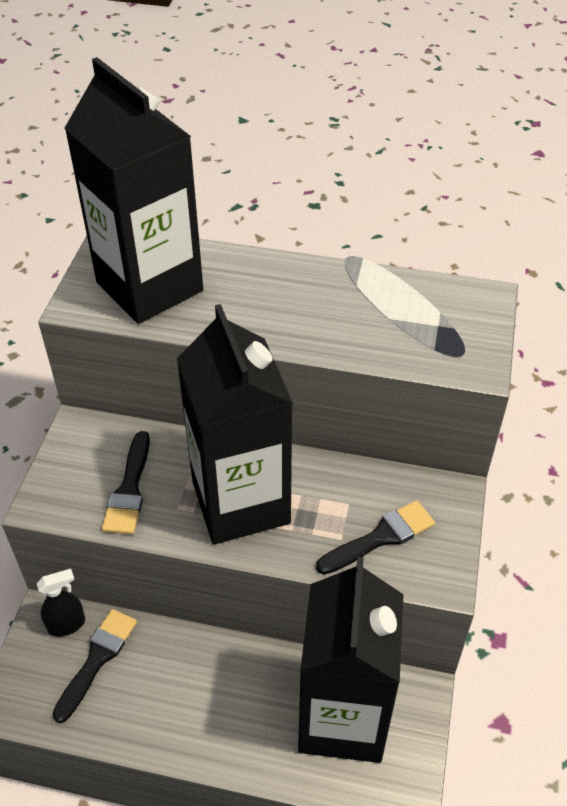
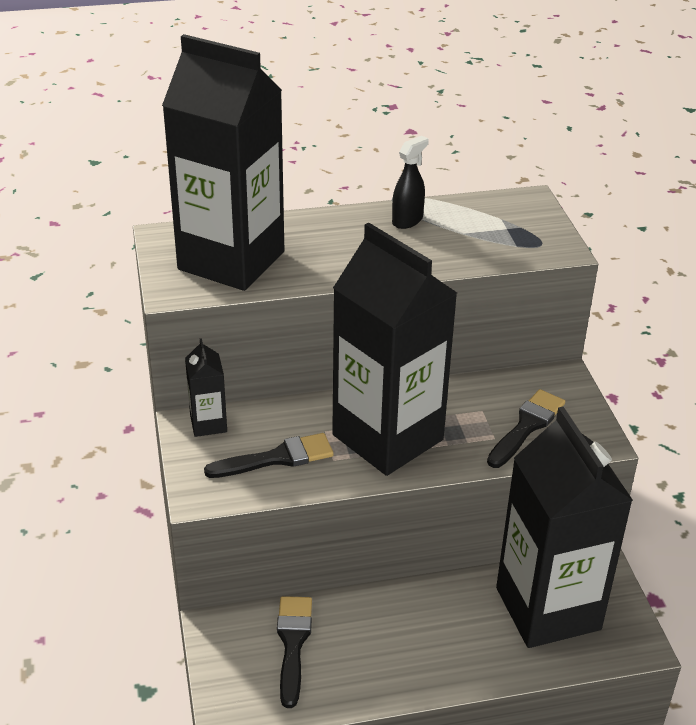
camera: 25 degrees left, 10 degrees down
black spray bottle [36,569,85,637] -> black spray bottle moved to [392,136,429,229]
black brush [102,431,150,534] -> black brush turned 90 degrees counterclockwise [204,433,334,478]
none -> black carton [185,338,227,437]

